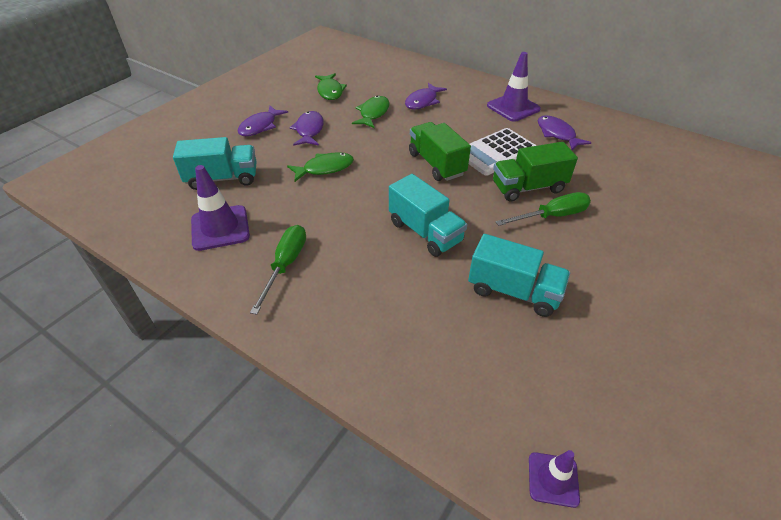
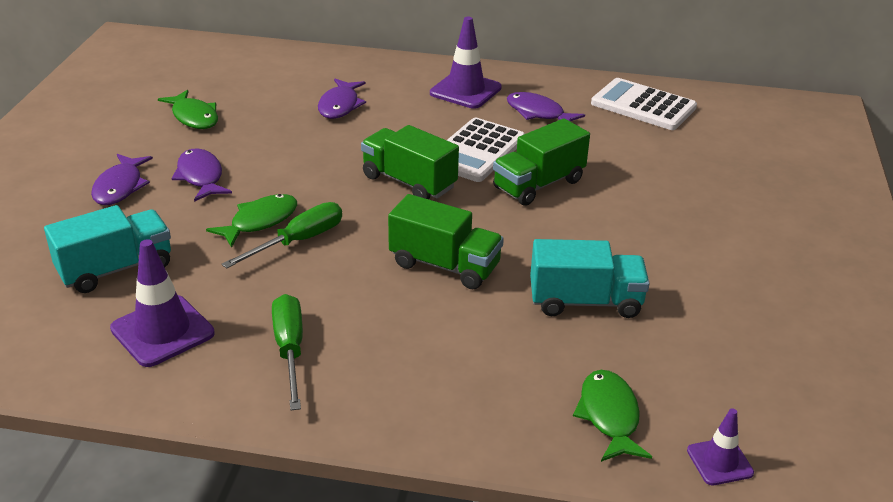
camera: 25 degrees left, 10 degrees down
green fish [352,96,389,128] -> green fish moved to [573,370,652,462]
turquoise truck [389,174,467,257] -> green truck [388,194,504,289]
green screwdriver [496,192,591,226] -> green screwdriver moved to [222,202,342,269]
none -> white calculator [591,78,697,130]

